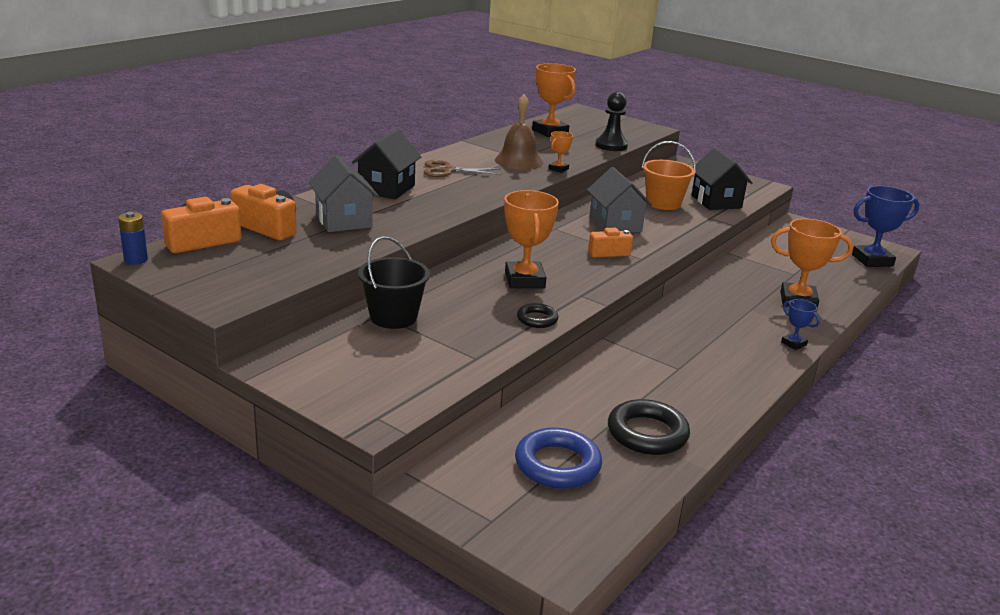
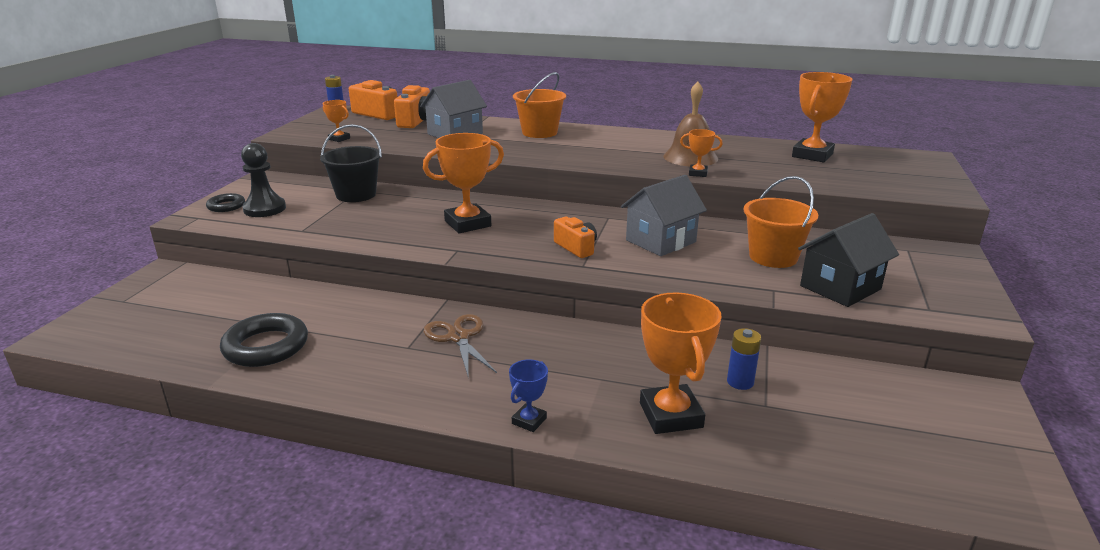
camera: 70 degrees right, 0 degrees up
black house [352,129,421,199] -> orange bucket [513,72,566,138]
brown scissors [424,160,501,177] -> brown scissors moved to [424,314,497,379]
blue ring [515,428,602,489] -> none
black ring [517,303,558,328] -> black ring moved to [206,193,245,212]
black pawn [595,92,628,151] -> black pawn moved to [241,143,286,217]
blue trophy [852,186,920,267] -> none
none -> orange trophy [323,100,350,142]
none -> blue battery [727,328,761,390]

